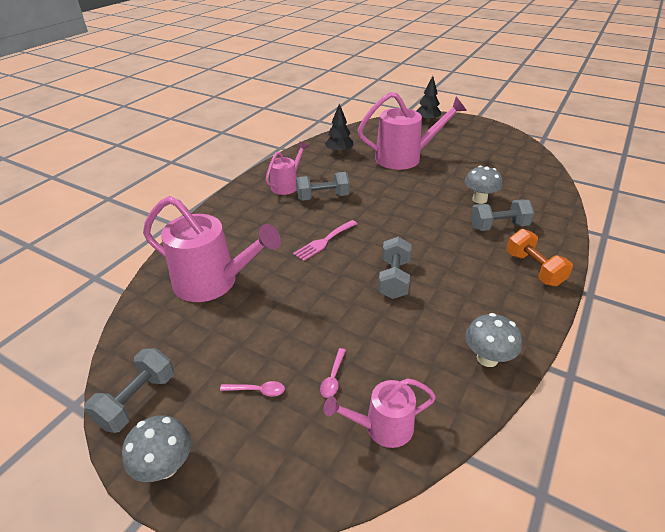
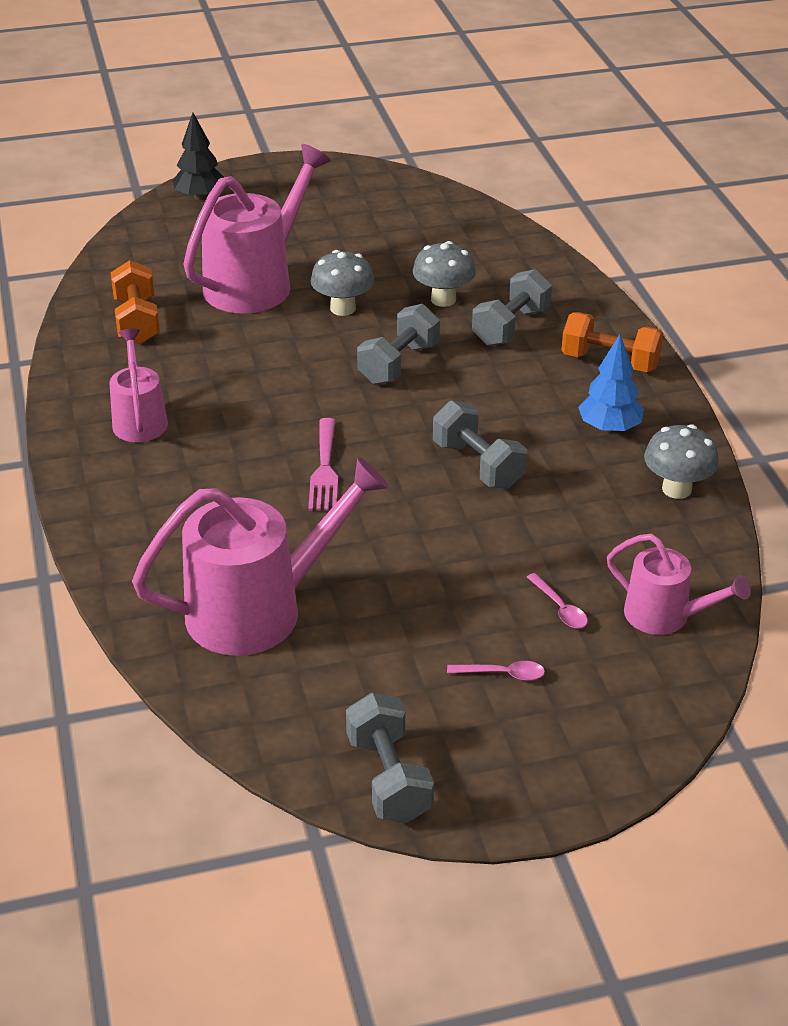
camera: 45 degrees left, 0 degrees up
grey mushroom [122,415,191,482] -> grey mushroom moved to [311,250,374,316]
pink spoon [220,381,285,396] -> pink spoon turned 45 degrees clockwise [447,661,545,681]
grey dumbbell [296,172,350,201] -> grey dumbbell moved to [357,304,440,385]
pink watering can [324,378,436,448] -> pink watering can turned 90 degrees counterclockwise [607,534,751,635]
black tree [325,104,353,154] -> orange dumbbell [111,260,160,344]
none -> blue tree [578,334,644,433]

